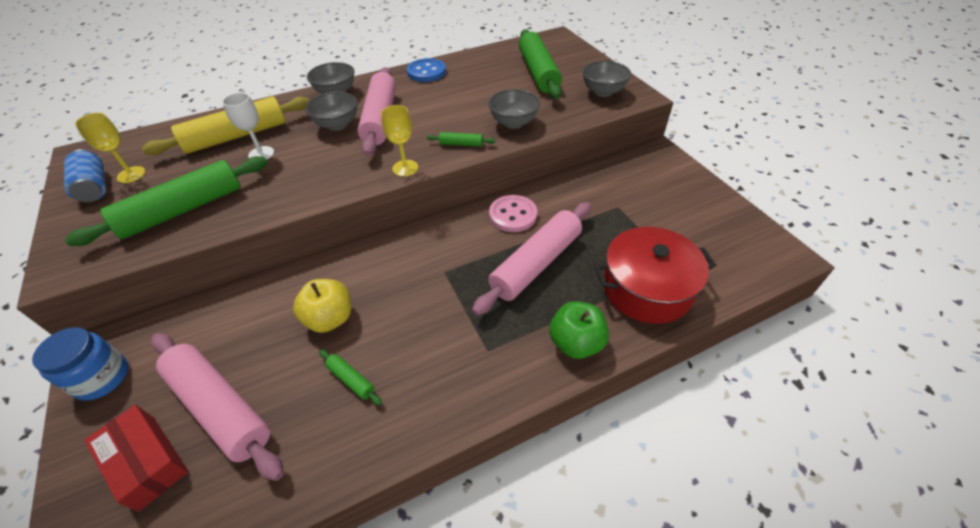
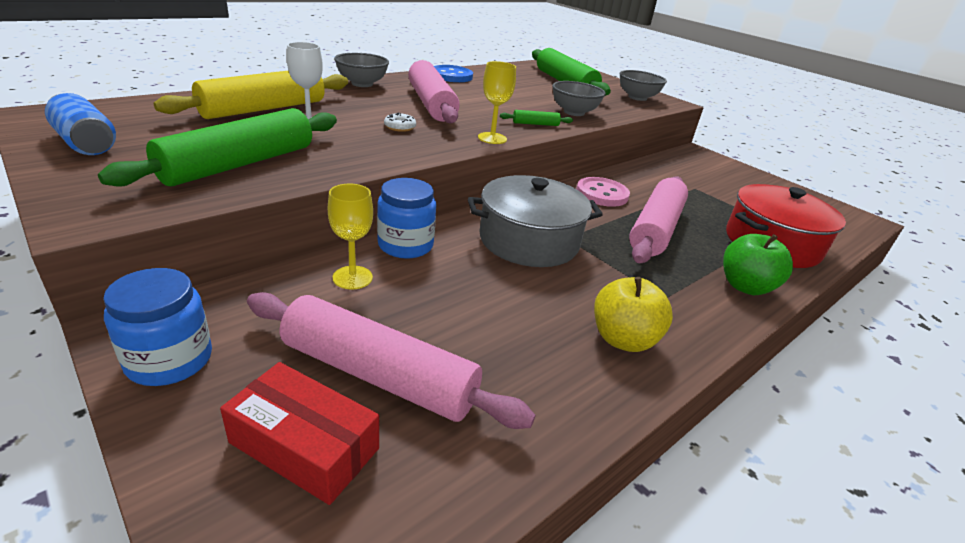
camera: 20 degrees left, 15 degrees down
yellow goblet [75,113,146,183] -> yellow goblet moved to [328,184,373,290]
yellow apple [293,279,351,333] -> yellow apple moved to [594,277,673,352]
grey bowl [305,91,358,131] -> none
green rolling pin [319,349,382,405] -> none
none -> blue jar [377,178,436,259]
none -> white donut [384,113,416,132]
none -> grey pot [468,175,603,267]

